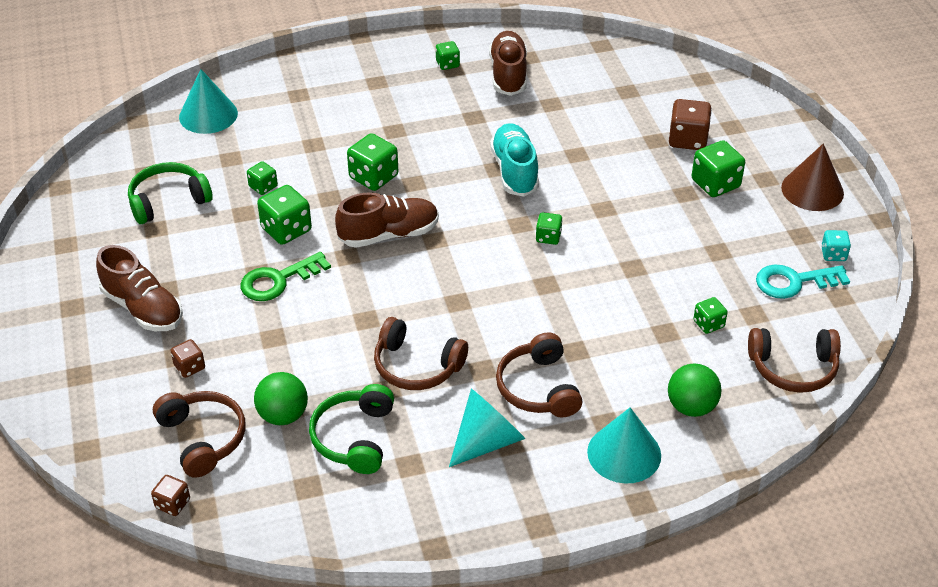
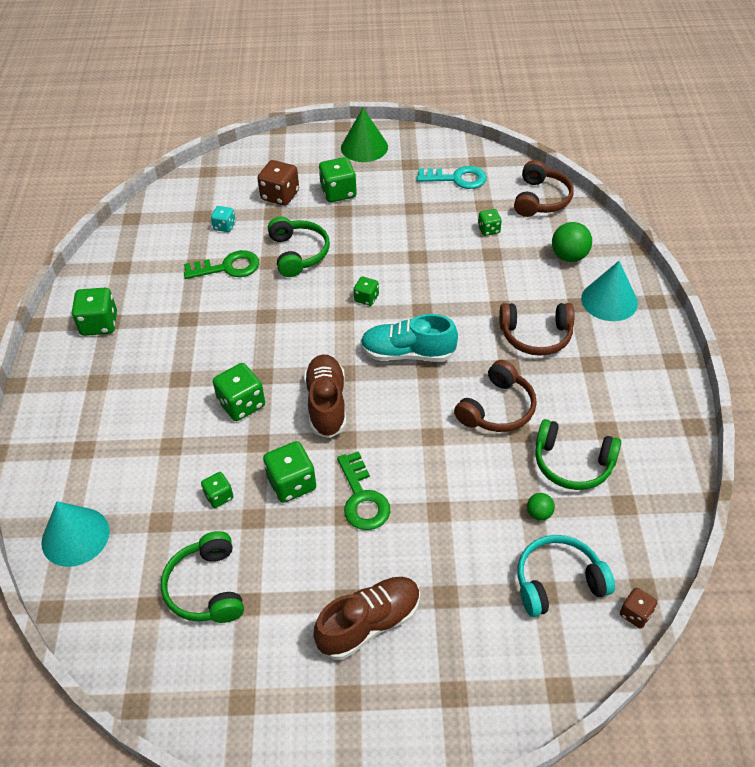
camera: 75 degrees left, 5 degrees up
brown headphones [153,391,246,478] -> turquoise headphones [517,535,615,617]
brown dice [171,339,205,378] -> none
green ball [254,372,308,425] -> green ball [527,493,555,521], size x0.56
green dice [436,41,460,70] -> green dice [72,288,117,336], size x1.72
turquoise cone [449,389,525,467] -> none
brown shoe [489,31,527,96] -> none
turquoise shoe [490,123,539,197] -> turquoise shoe moved to [360,314,458,362]
turquoise key [756,265,850,299] -> turquoise key turned 90 degrees counterclockwise [417,166,487,189]
brown cone [781,144,844,211] -> green cone [341,108,388,162]
turquoise dice [821,230,851,261] -> turquoise dice moved to [211,206,236,232]
none -> green key [184,250,259,279]
none -> green headphones [268,217,330,277]

